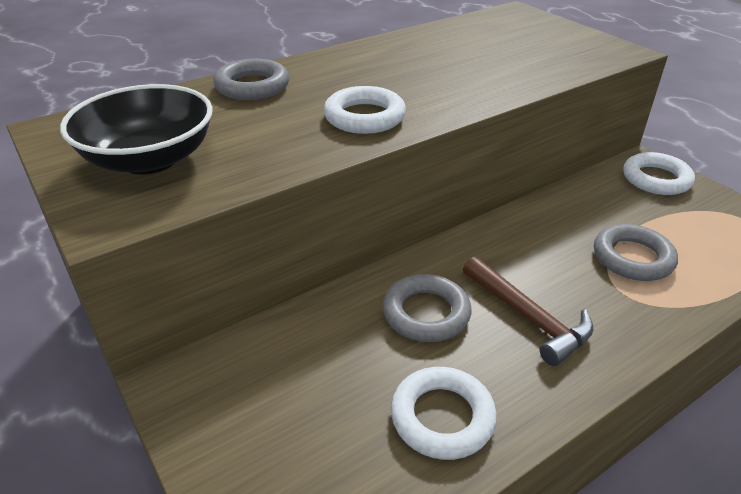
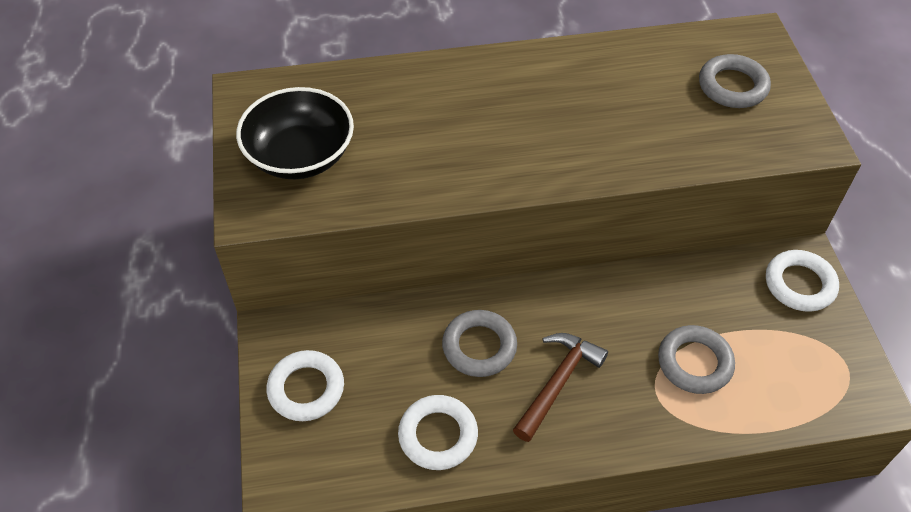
camera: 25 degrees right, 15 degrees up
grey ring [213,59,289,100] -> grey ring moved to [699,54,771,108]
white ring [324,86,406,134] -> white ring moved to [266,350,344,421]
brown hammer [463,256,593,366] -> brown hammer turned 135 degrees counterclockwise [513,333,608,442]

